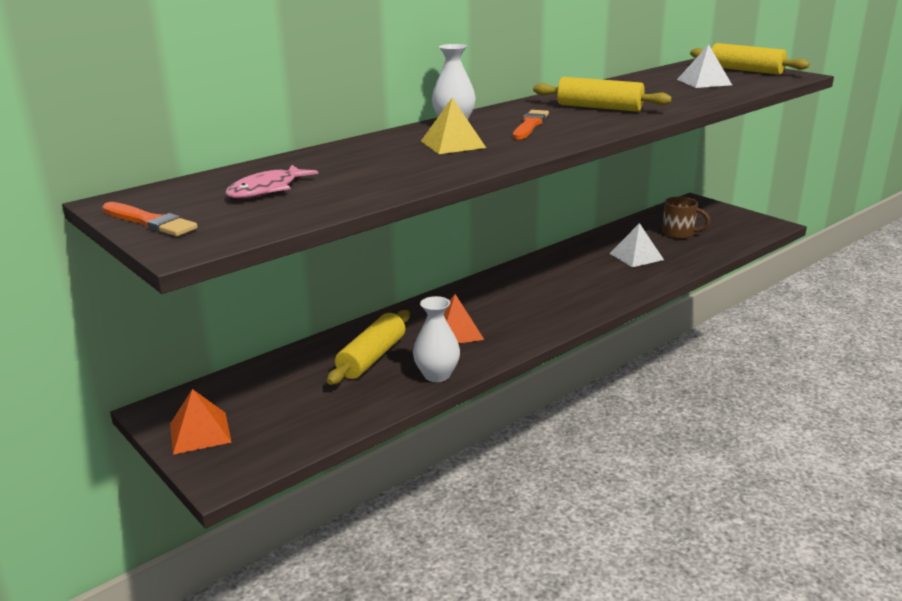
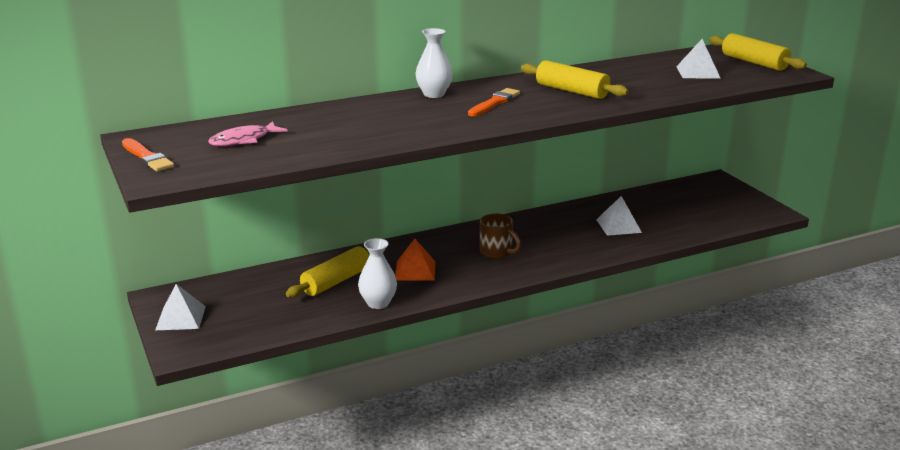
camera: 15 degrees right, 0 degrees up
orange pyramid [170,389,232,455] -> white pyramid [155,284,206,330]
yellow pyramid [421,97,486,154] -> none
brown mug [662,197,711,239] -> brown mug moved to [480,213,521,259]

